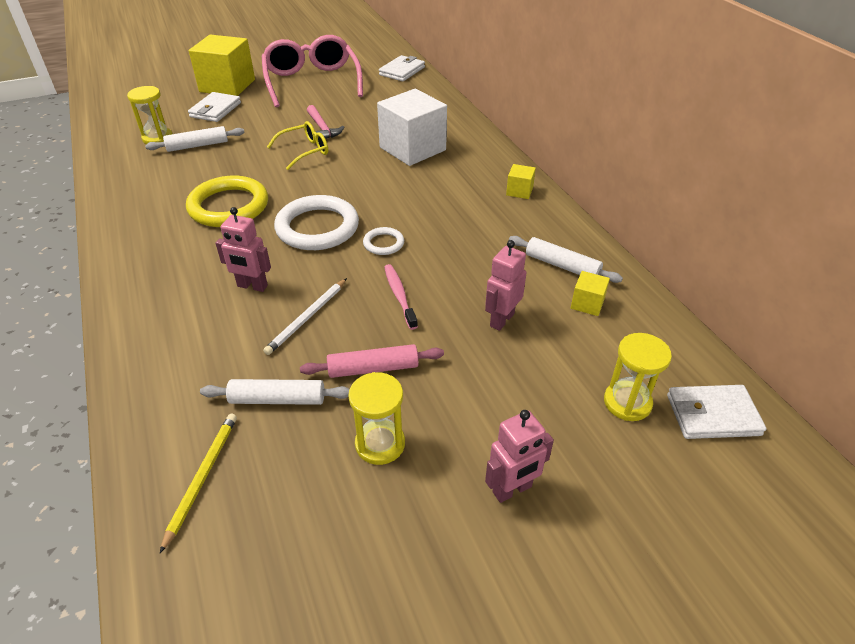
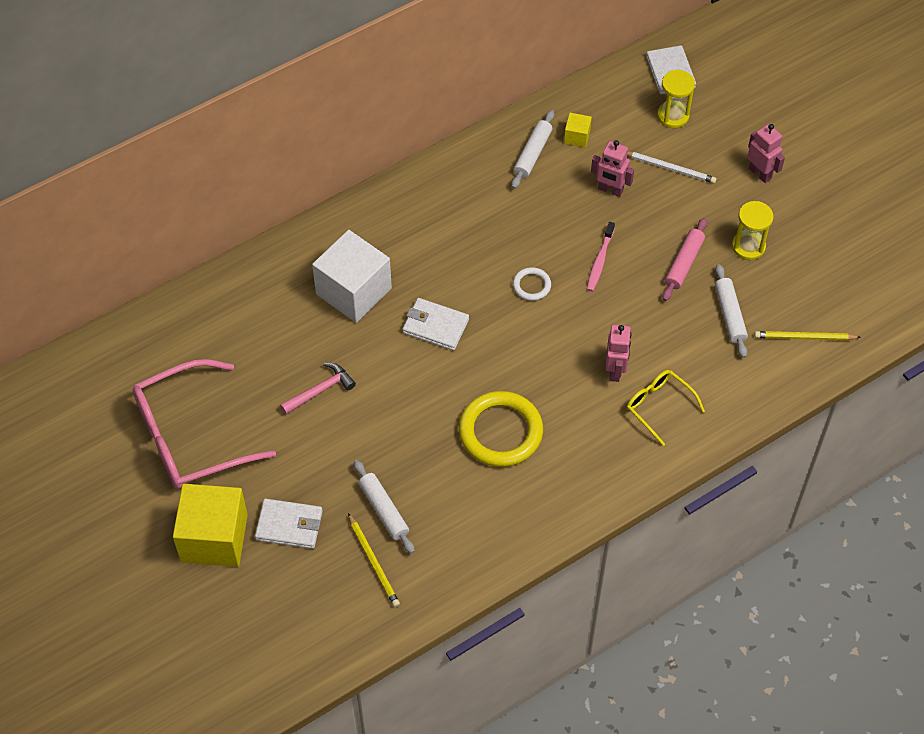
camera: 100 degrees left, 15 degrees up
yellow hourglass [127,86,173,144] -> yellow pencil [348,513,400,607]
white pencil [263,278,347,355] -> white pencil moved to [627,151,717,183]
yellow glasses [267,121,328,170] -> yellow glasses moved to [627,370,705,446]
white ring [274,195,359,250] -> none
pink rolling pin [300,344,444,378] -> pink rolling pin turned 45 degrees clockwise [662,218,707,301]
white wallet [379,55,425,81] -> white wallet moved to [402,298,469,350]
pink toothbrush [384,264,418,330] -> pink toothbrush turned 45 degrees counterclockwise [587,222,615,292]
yellow cube [506,164,536,199] -> none

